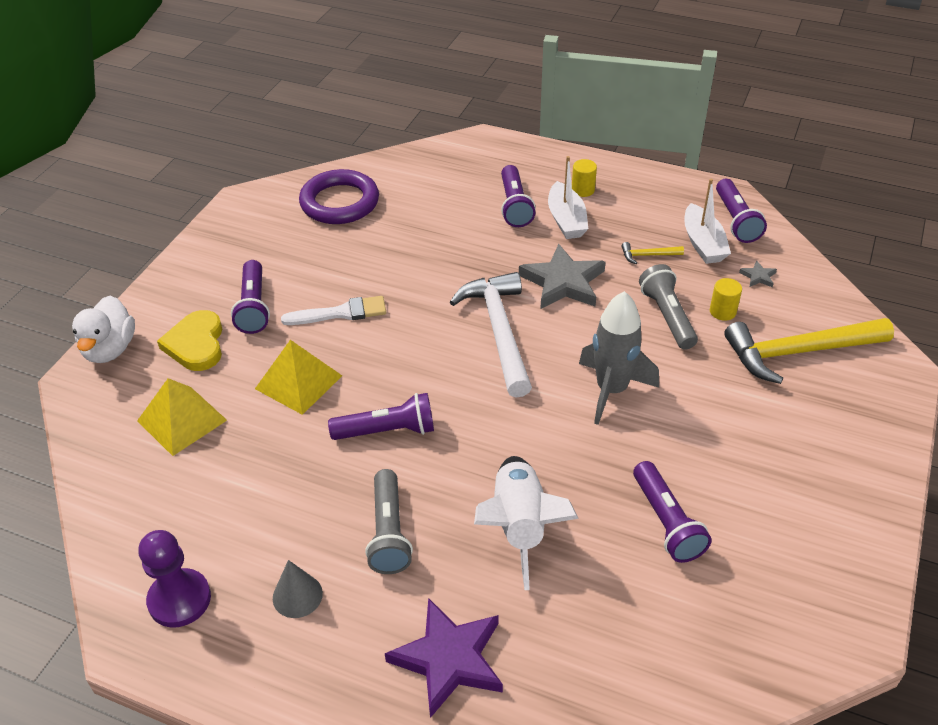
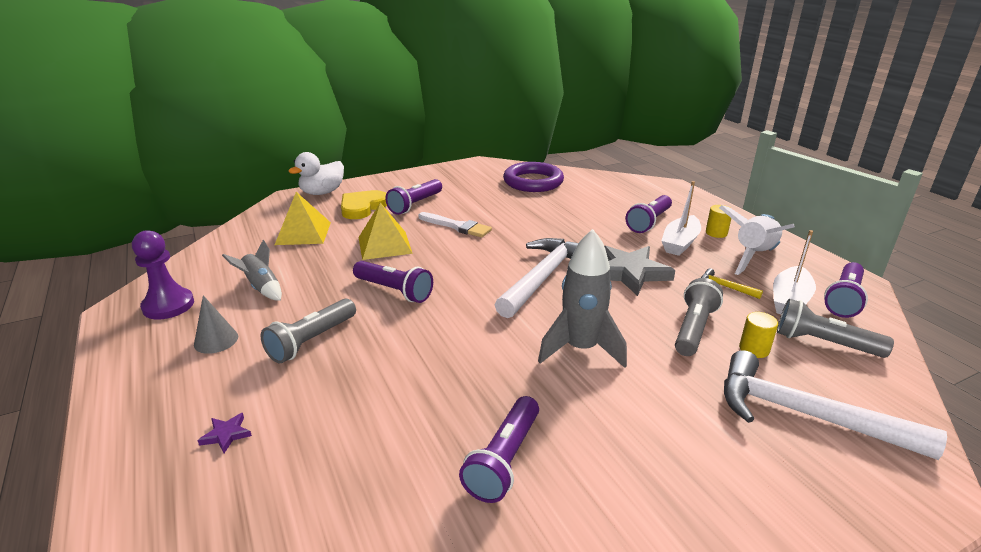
camera: 40 degrees right, 15 degrees down
purple star [385,598,503,718] -> purple star [197,413,252,453], size x0.42
white rocket [474,456,579,590] -> white rocket moved to [719,205,795,275]
yellow hammer [724,318,894,384] -> white hammer [724,350,947,460]
grey star [739,260,777,287] -> grey flashlight [777,299,894,358]
none -> grey rocket [222,240,282,301]

